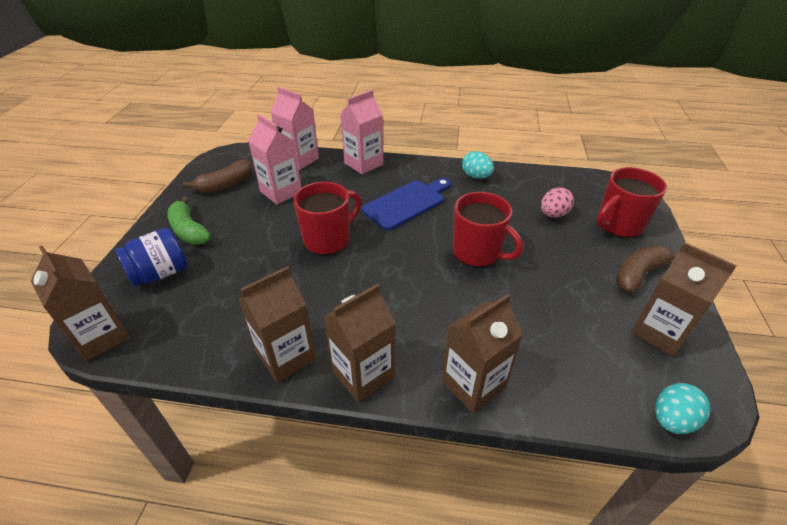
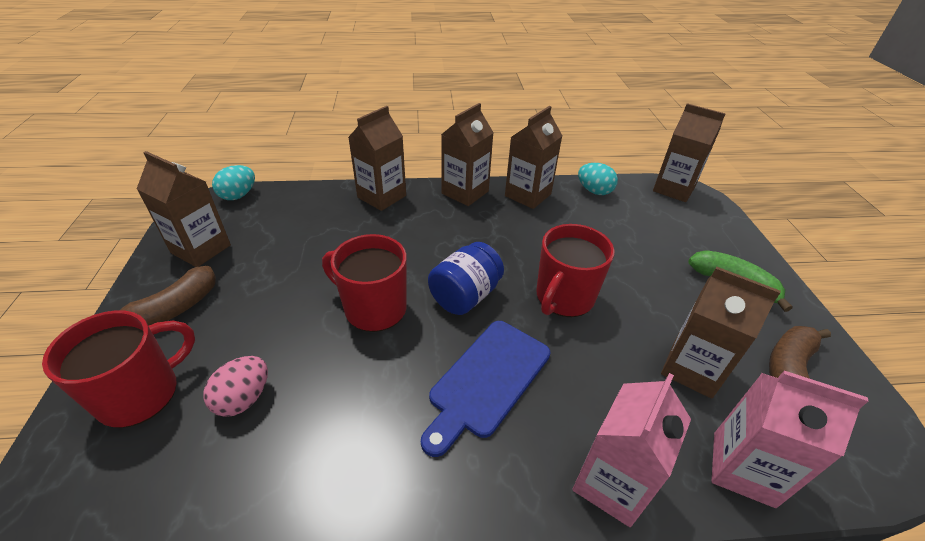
camera: 165 degrees right, 0 degrees up
blue jar [115,228,187,287] -> blue jar moved to [428,242,504,315]
pink carton [248,114,302,204] -> brown carton [661,266,781,399]
turquoise egg [462,151,494,179] -> turquoise egg moved to [578,163,618,195]

